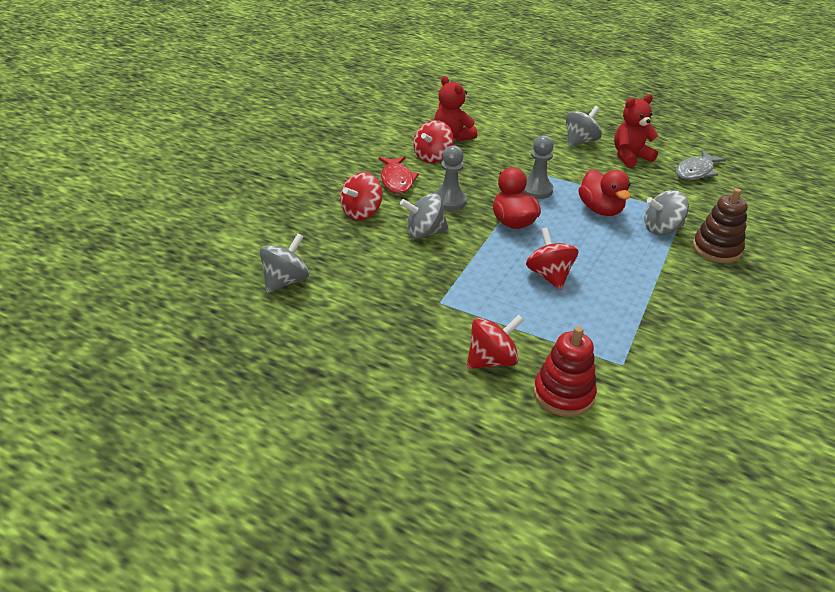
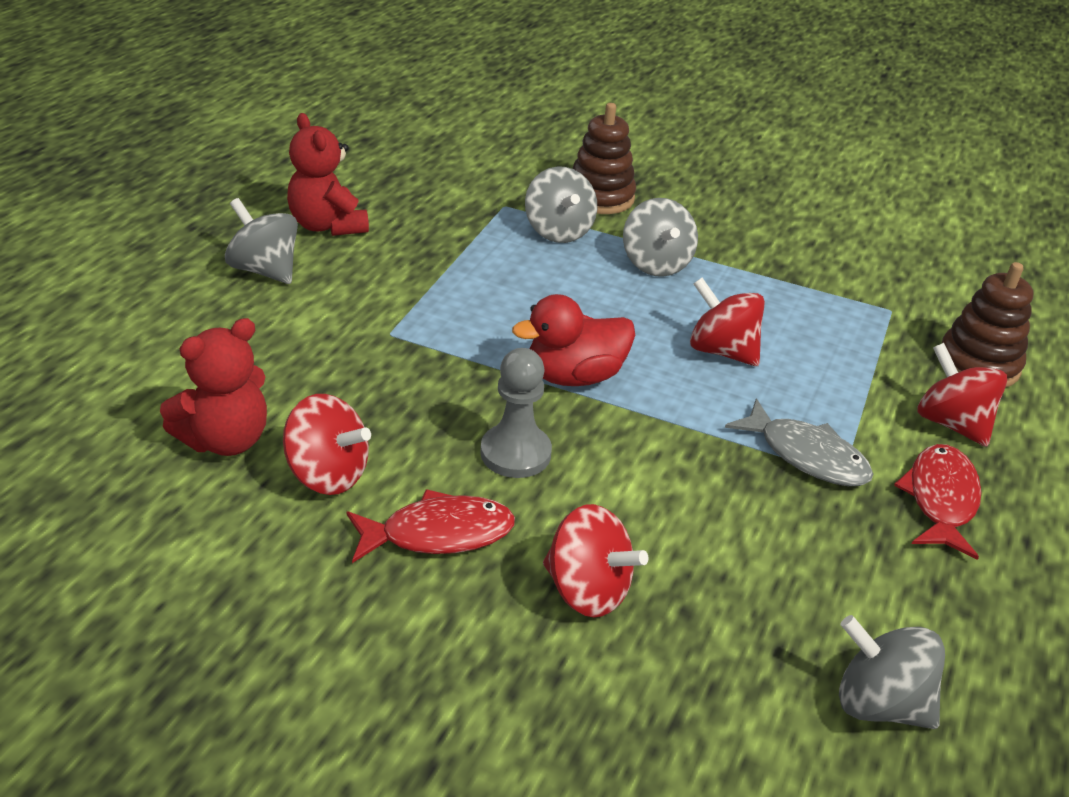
camera: 95 degrees left, 0 degrees up
grey spinning top [400,193,449,239] -> grey spinning top moved to [623,198,698,277]
grey pawn [523,135,554,199] -> none
red spinning top [526,227,578,290] -> red spinning top turned 60 degrees clockwise [690,278,765,366]
red stacking toy [534,326,597,417] -> brown stacking toy [942,262,1033,388]
red duck [578,169,631,216] -> none
grey fish [676,150,726,180] -> grey fish moved to [725,398,873,486]
none -> red fish [894,444,981,560]

